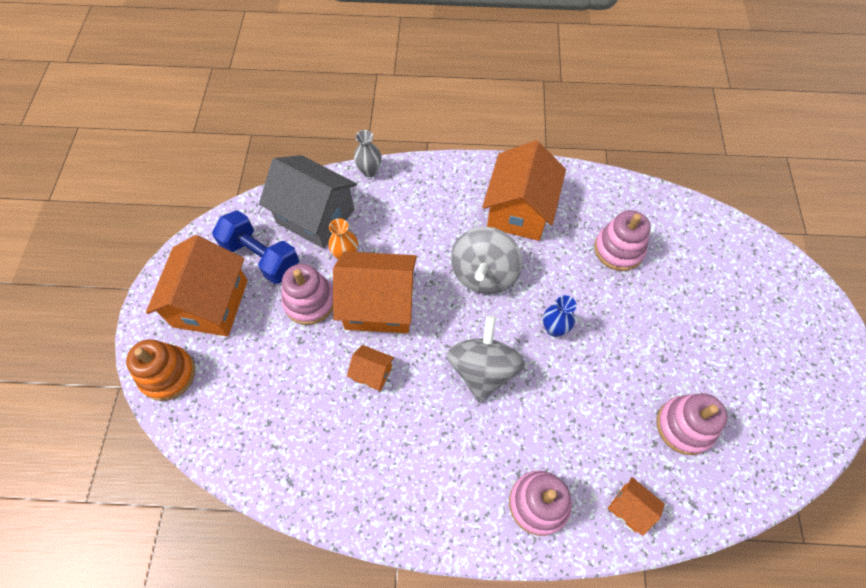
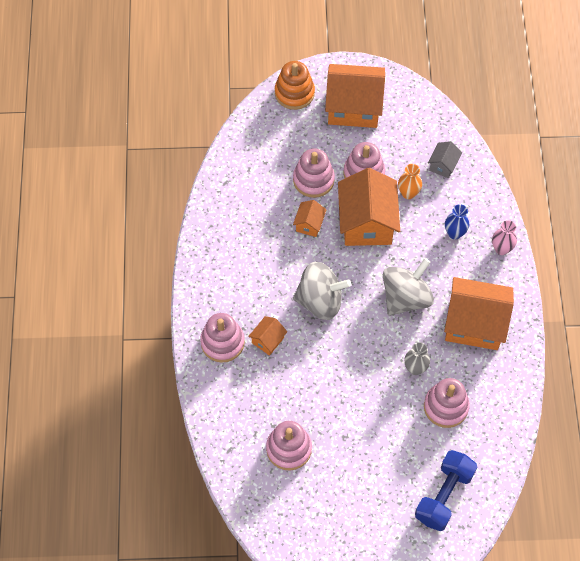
camera: 85 degrees right, 0 degrees up
blue dumbbell [212,210,299,284] -> blue dumbbell moved to [415,450,477,531]
grey house [259,155,357,249] -> grey house [428,141,462,178], size x0.46
grey vase [354,130,381,177] -> grey vase moved to [404,342,430,375]
grey spinning top [451,227,523,294] -> grey spinning top turned 120 degrees clockwise [383,258,434,316]
blue vase [543,295,577,337] -> blue vase moved to [445,204,469,239]
orange house [608,477,665,536] -> orange house moved to [248,316,287,356]
none -> pink stacking toy [293,148,335,198]
none -> pink vase [492,220,517,255]

